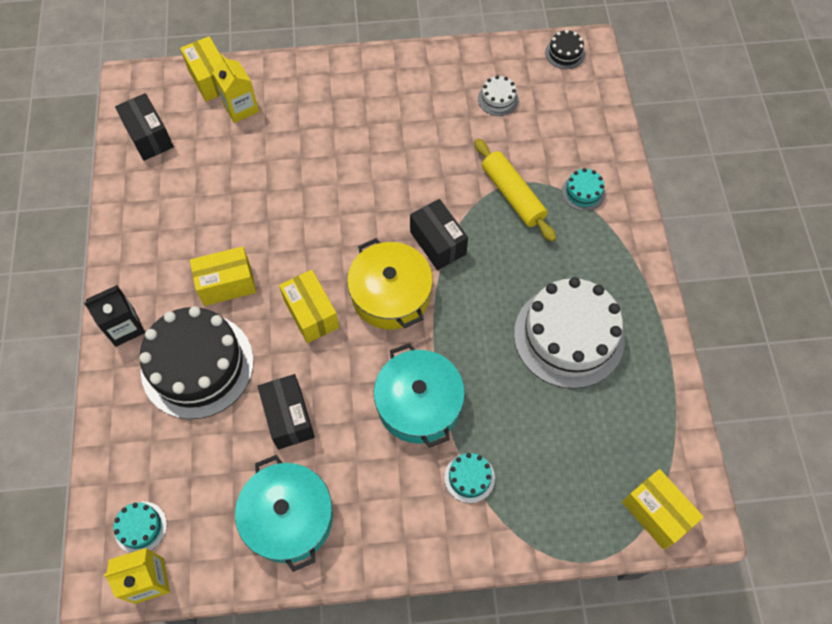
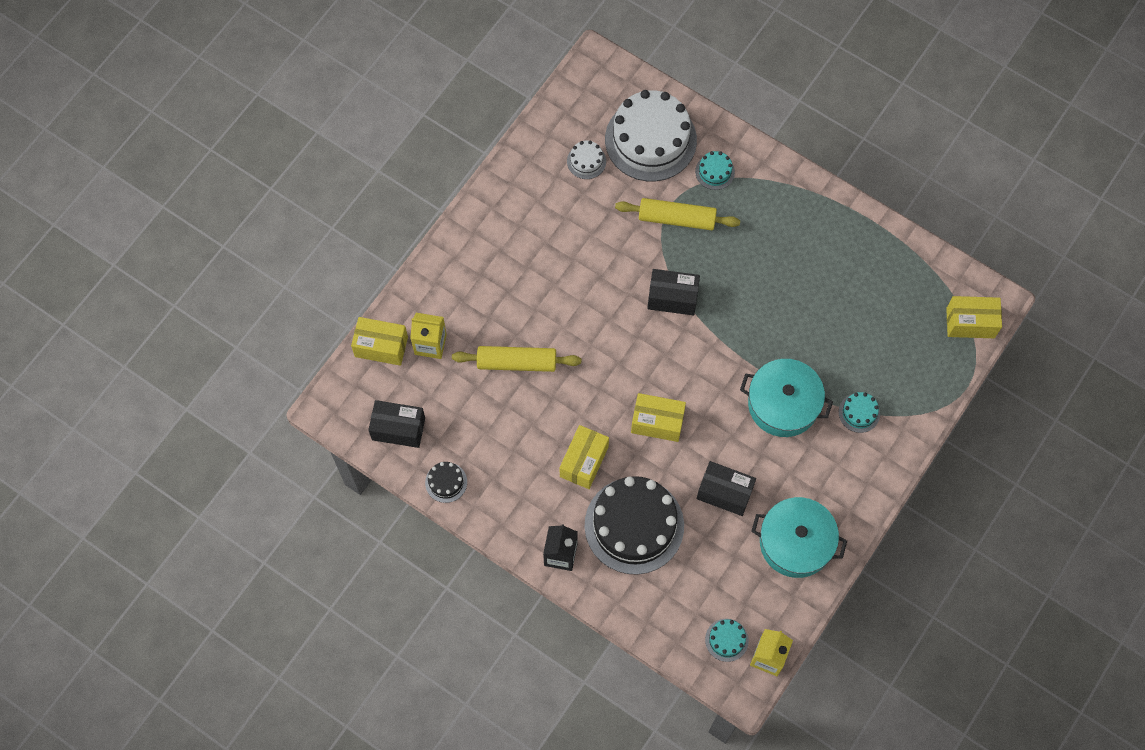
camera: 50 degrees left, 5 degrees up
yellow pot [347,238,433,329] -> none
white cake [514,277,625,389] -> white cake moved to [605,90,697,181]
black cake [545,30,585,69] -> black cake moved to [425,462,467,503]
none -> yellow rolling pin [452,346,581,372]

